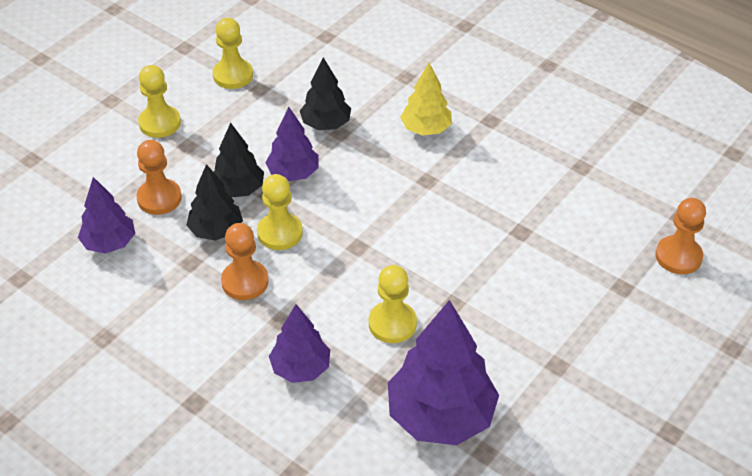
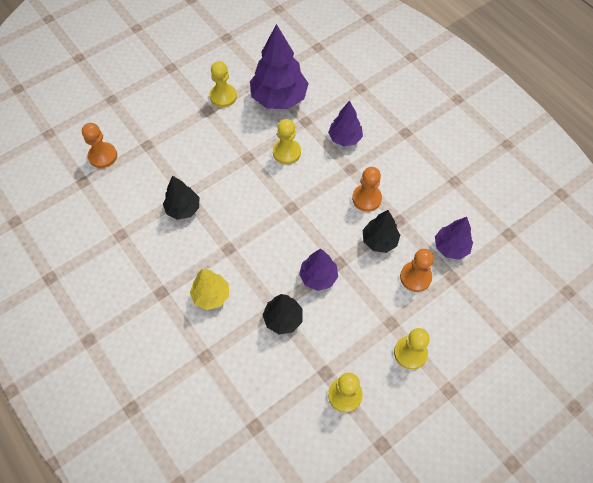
camera: 165 degrees left, 15 degrees up
black tree [214,123,264,197] -> black tree moved to [163,176,199,220]
yellow pawn [257,174,303,250] -> yellow pawn moved to [210,61,237,107]

